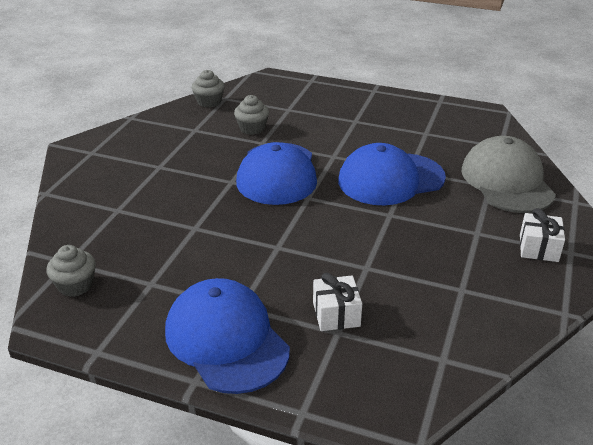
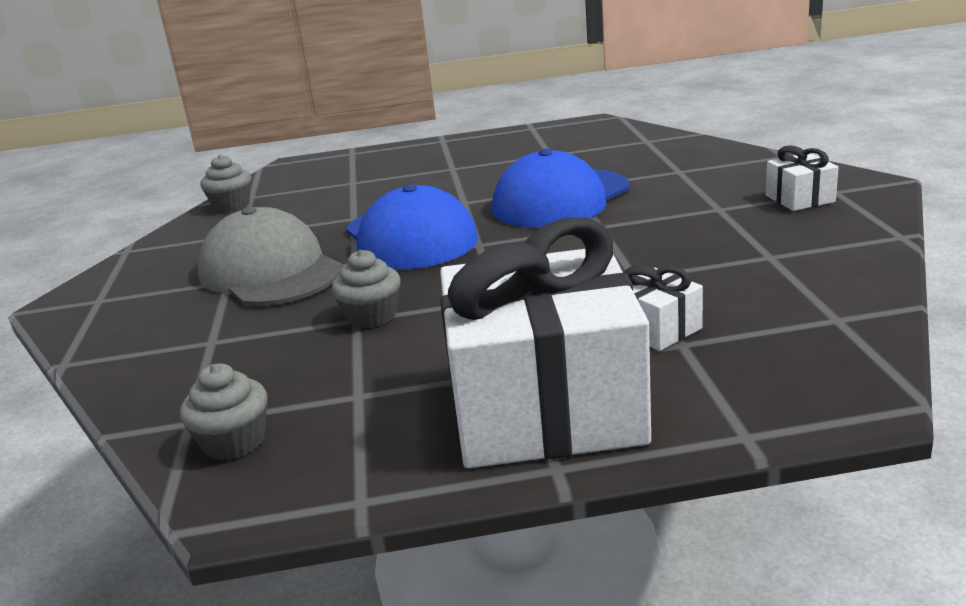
camera: 25 degrees left, 10 degrees down
blue cap [165,278,290,394] -> white gift [440,217,651,468]
grey cupcake [234,95,269,135] -> grey cupcake moved to [331,250,401,328]
grey cap [461,136,556,213] -> grey cap moved to [198,207,343,306]

